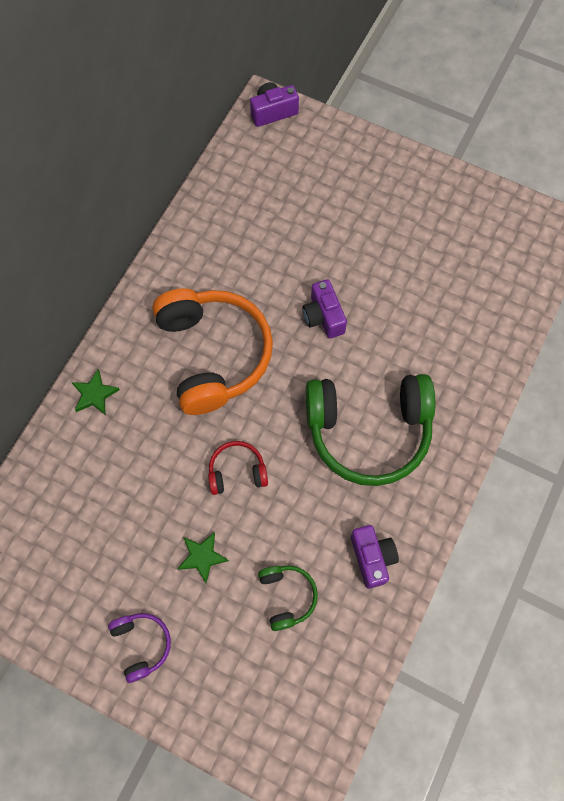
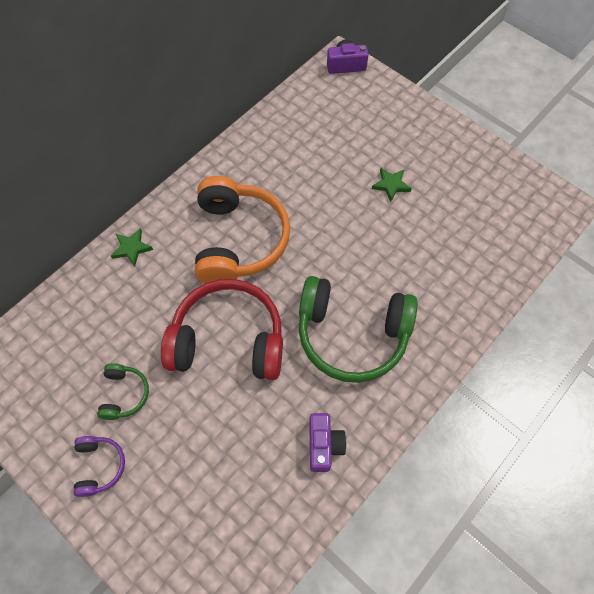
camera: 15 degrees right, 5 degrees down
green star [177,532,229,583] -> green star moved to [372,168,411,202]
red headphones [208,441,268,495] -> red headphones [161,279,283,380], size x2.19
green headphones [258,565,318,631] -> green headphones moved to [97,363,149,420]
purple camera [302,279,347,339] -> none

